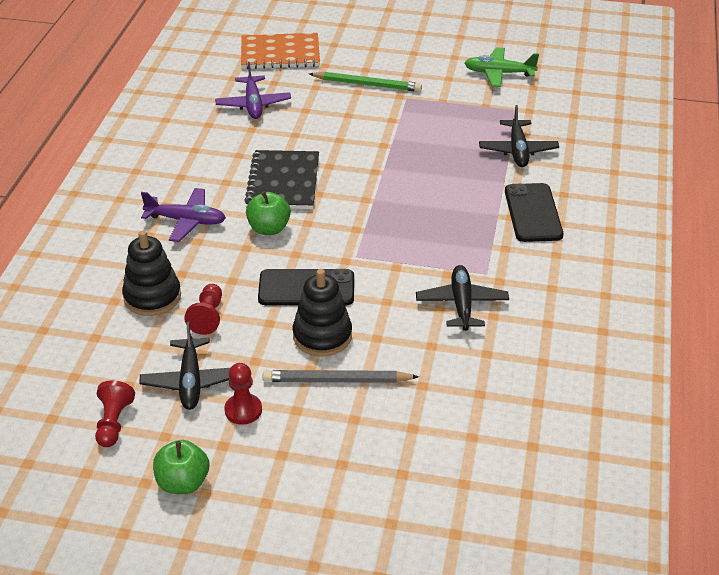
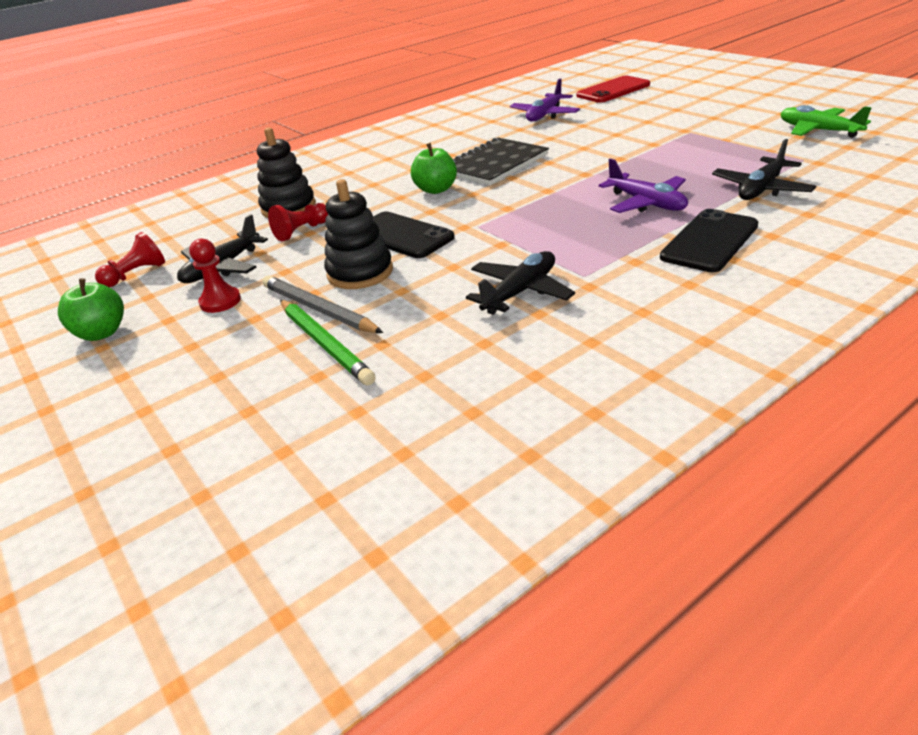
camera: 45 degrees right, 5 degrees down
purple plane [141,188,226,242] -> purple plane moved to [599,159,688,213]
orange notebook [241,33,320,69] -> red phone [577,76,650,103]
green pencil [309,72,422,92] -> green pencil moved to [280,300,376,386]

